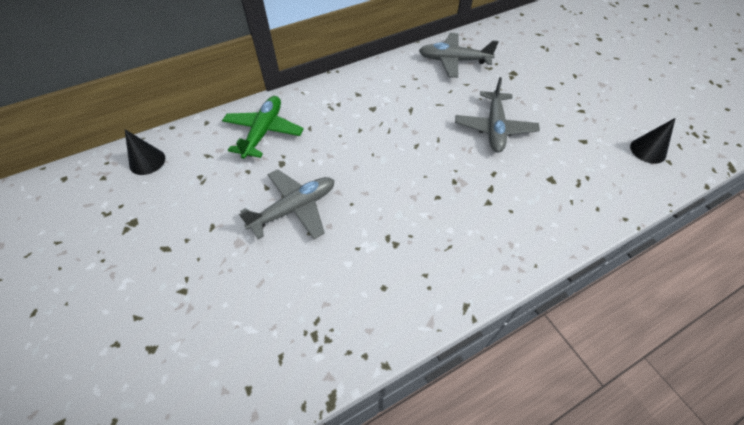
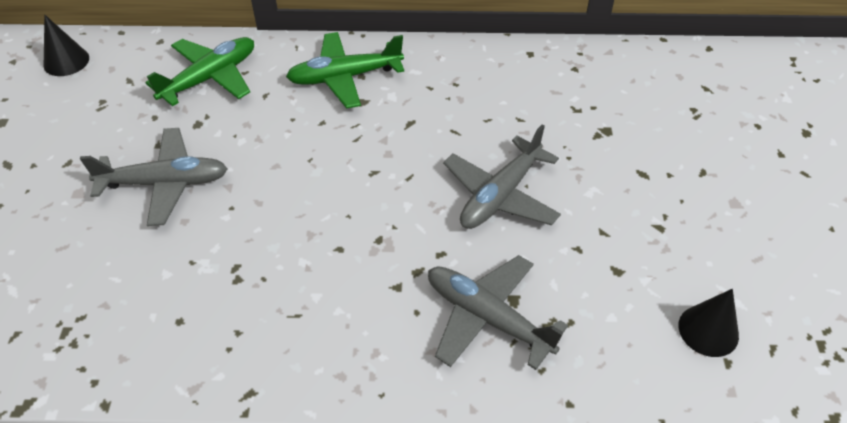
camera: 30 degrees right, 5 degrees down
grey plane [419,33,499,78] -> grey plane moved to [428,255,568,370]
none -> green plane [286,32,404,109]

